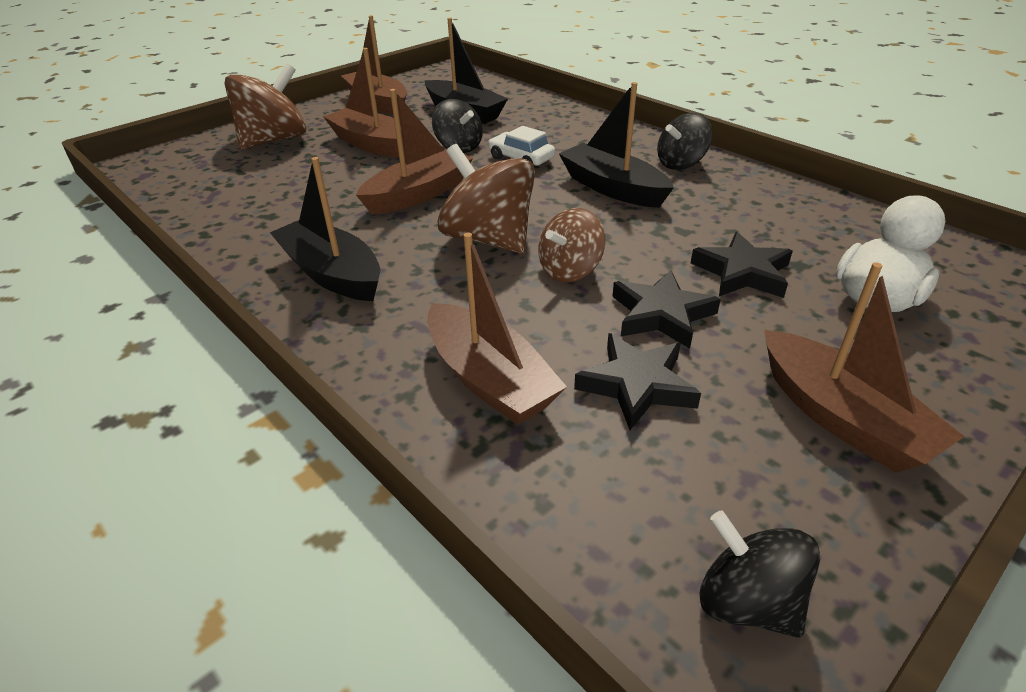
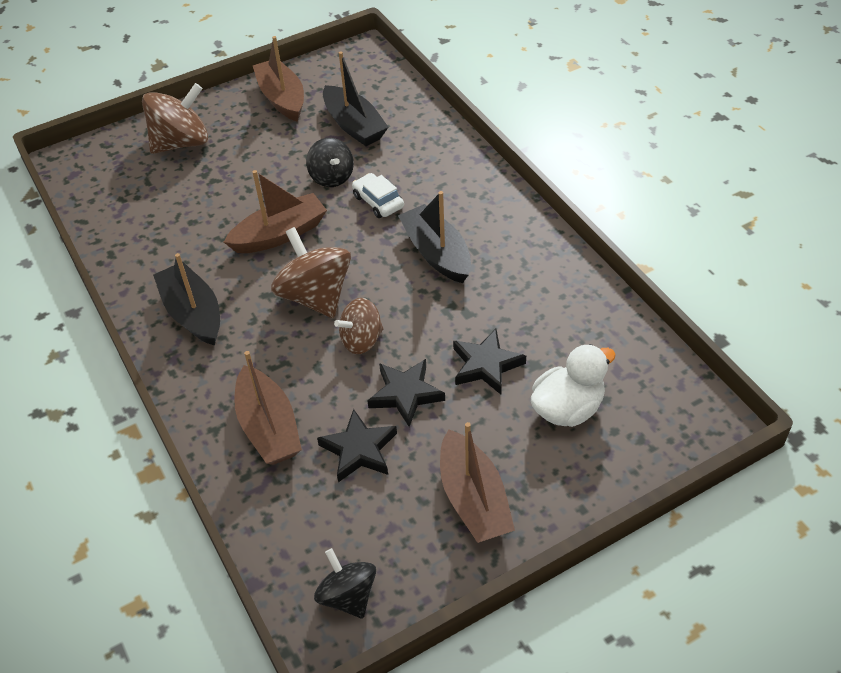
camera: 15 degrees right, 10 degrees up
brown boat [323,48,405,157] -> none
black spinning top [657,113,712,170] -> none

